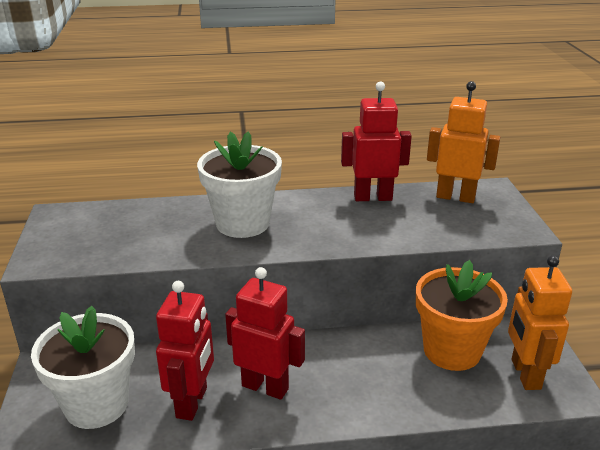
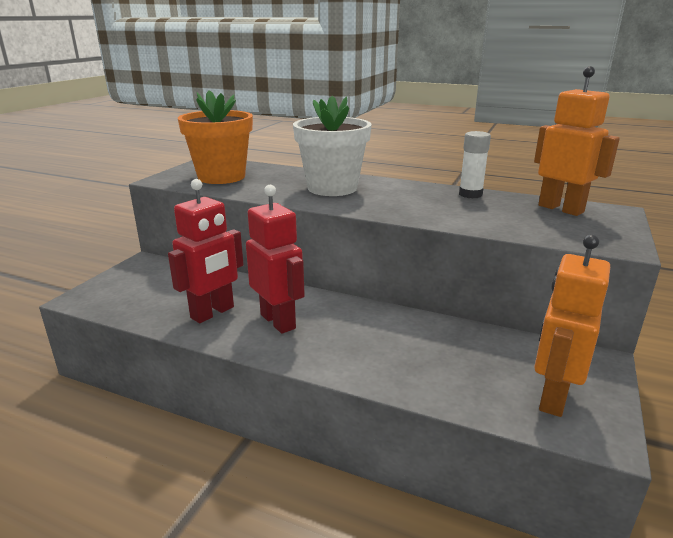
camera: 30 degrees right, 5 degrees down
white flower pot [31,306,135,429] -> none
red robot [341,81,412,201] -> white glue stick [459,131,491,198]
orange flower pot [416,260,508,371] -> orange flower pot moved to [178,90,253,184]

